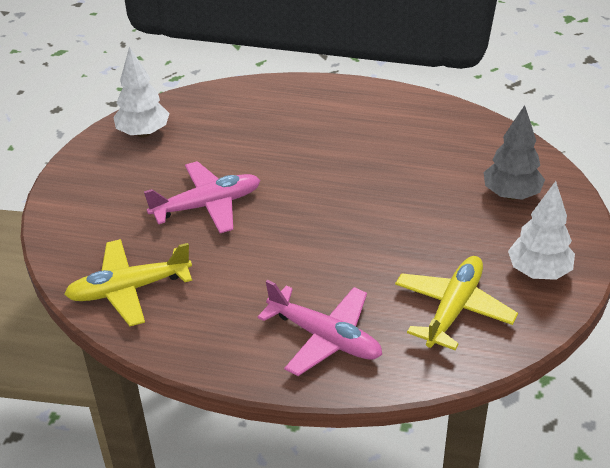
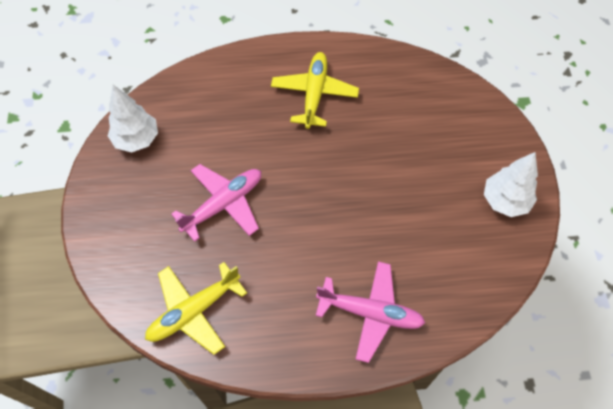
camera: 20 degrees left, 20 degrees up
yellow plane [395,256,518,350] -> yellow plane moved to [271,52,359,129]
grey tree [484,105,545,200] -> none

